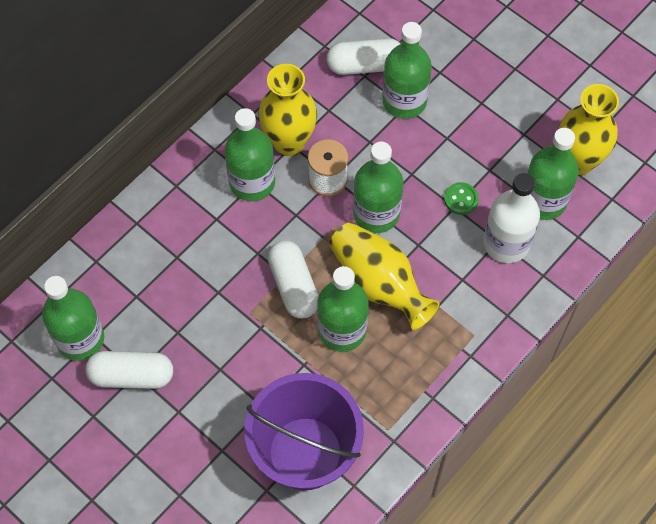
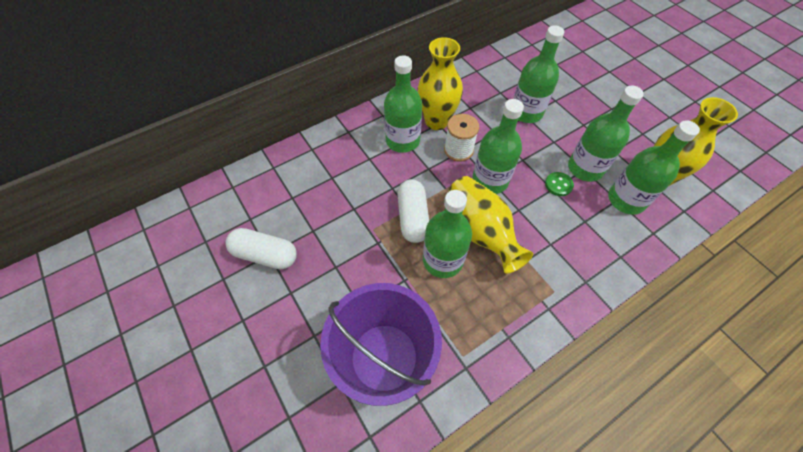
camera: 15 degrees right, 5 degrees down
green bottle [42,276,104,361] -> green bottle moved to [568,86,644,182]
white capsule [327,38,401,75] -> none
white bottle [483,173,540,263] -> none

